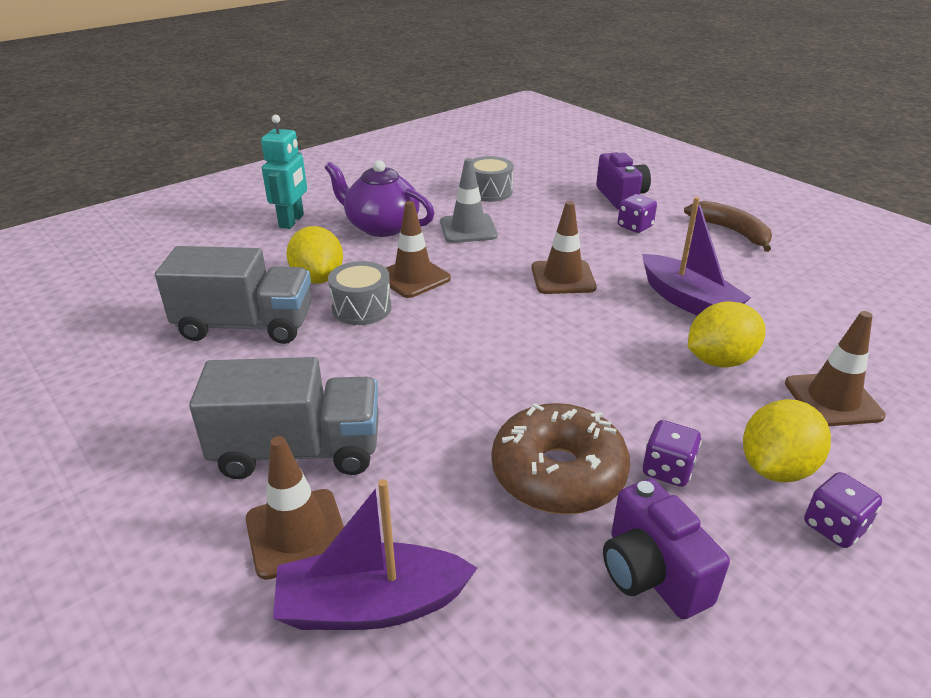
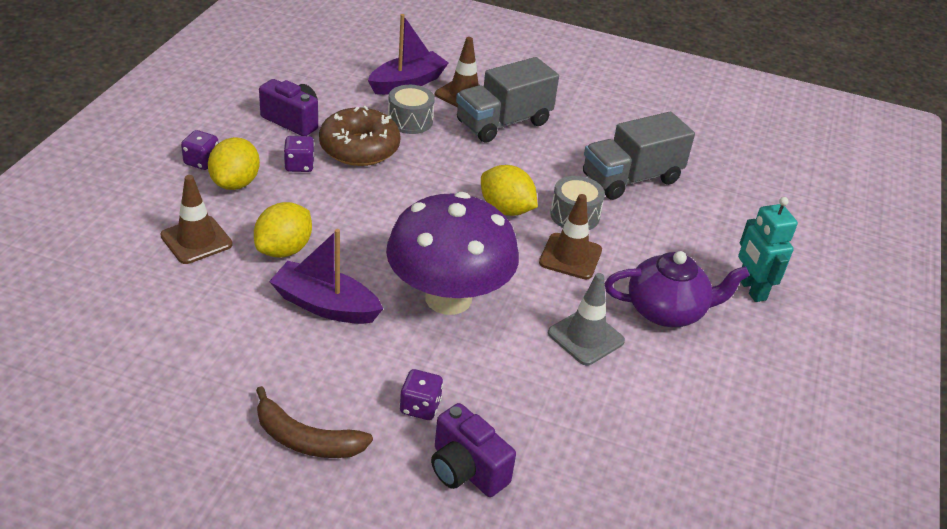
camera: 145 degrees right, 5 degrees up
yellow lemon [286,226,343,284] -> yellow lemon moved to [481,165,538,216]
grey drum [473,156,514,202] -> grey drum moved to [388,85,435,134]
brown traffic cone [531,201,597,294] -> purple mushroom [386,192,519,315]

